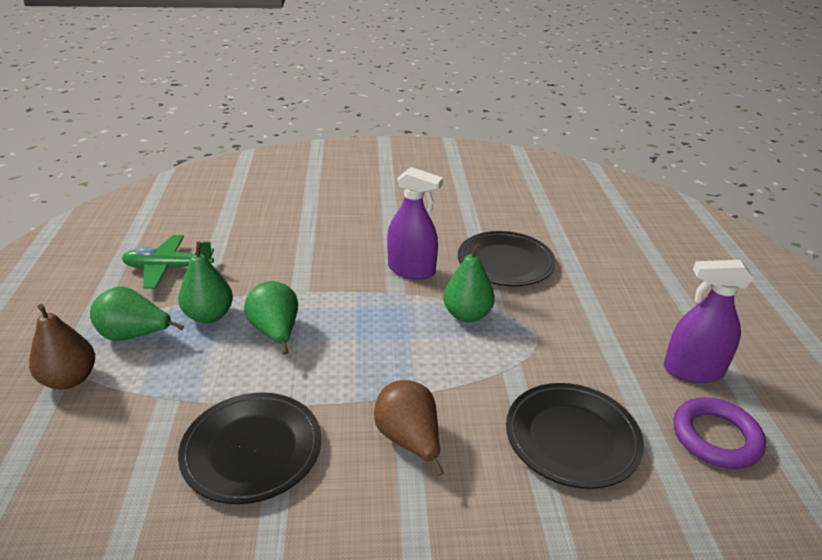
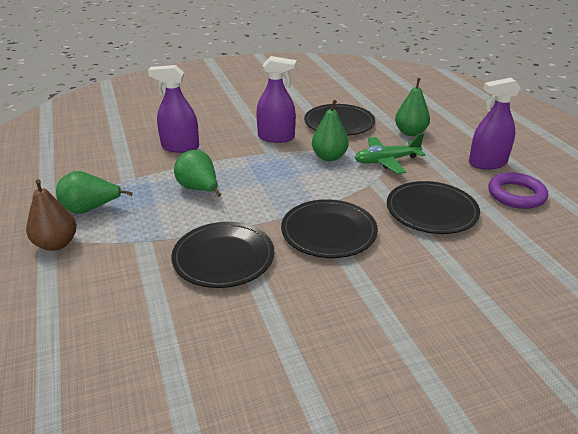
camera: 15 degrees left, 0 degrees up
green plane [122,235,214,289] -> green plane moved to [355,133,426,174]
green pear [178,242,233,323] -> green pear moved to [395,78,430,136]
brown pear [374,380,444,475] -> black plate [281,199,378,258]
none -> purple spray bottle [148,65,199,153]

